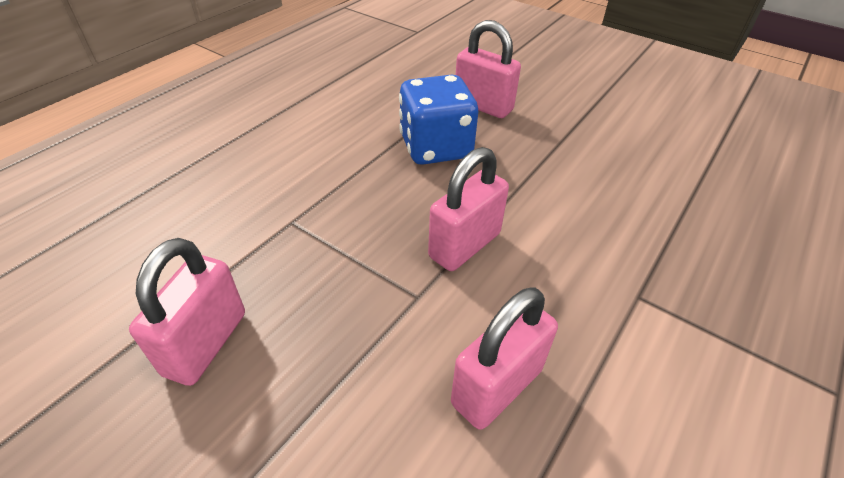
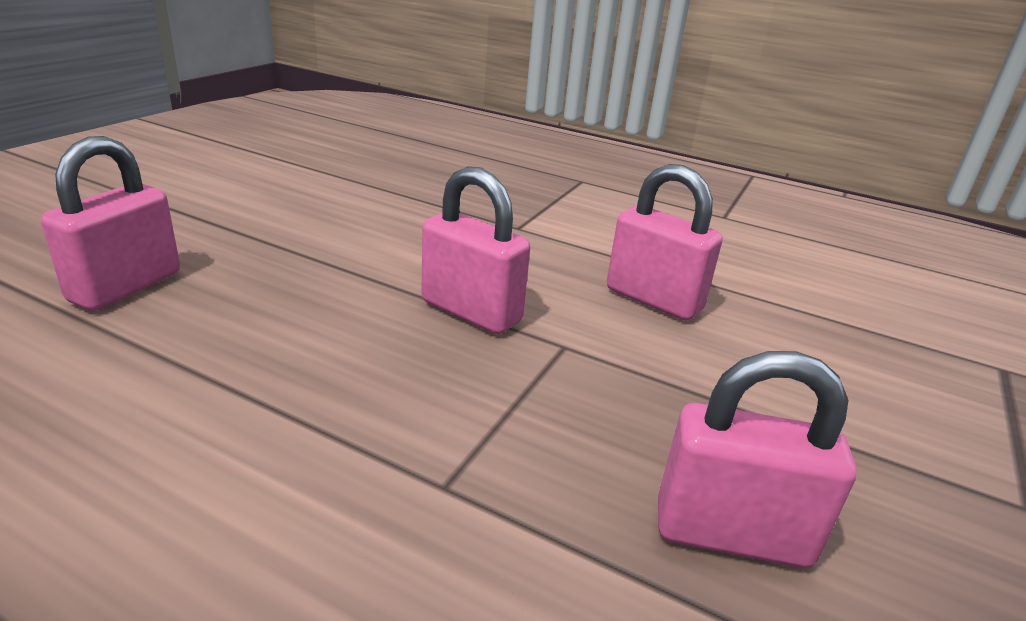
camera: 100 degrees left, 15 degrees down
blue dice [399,75,478,165] -> none

